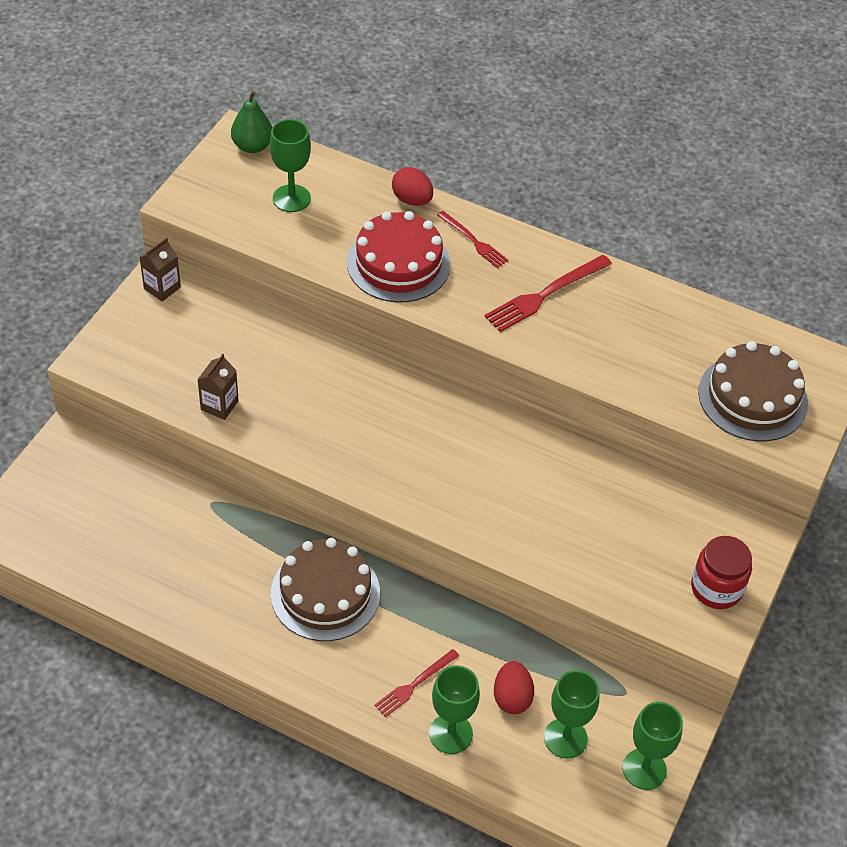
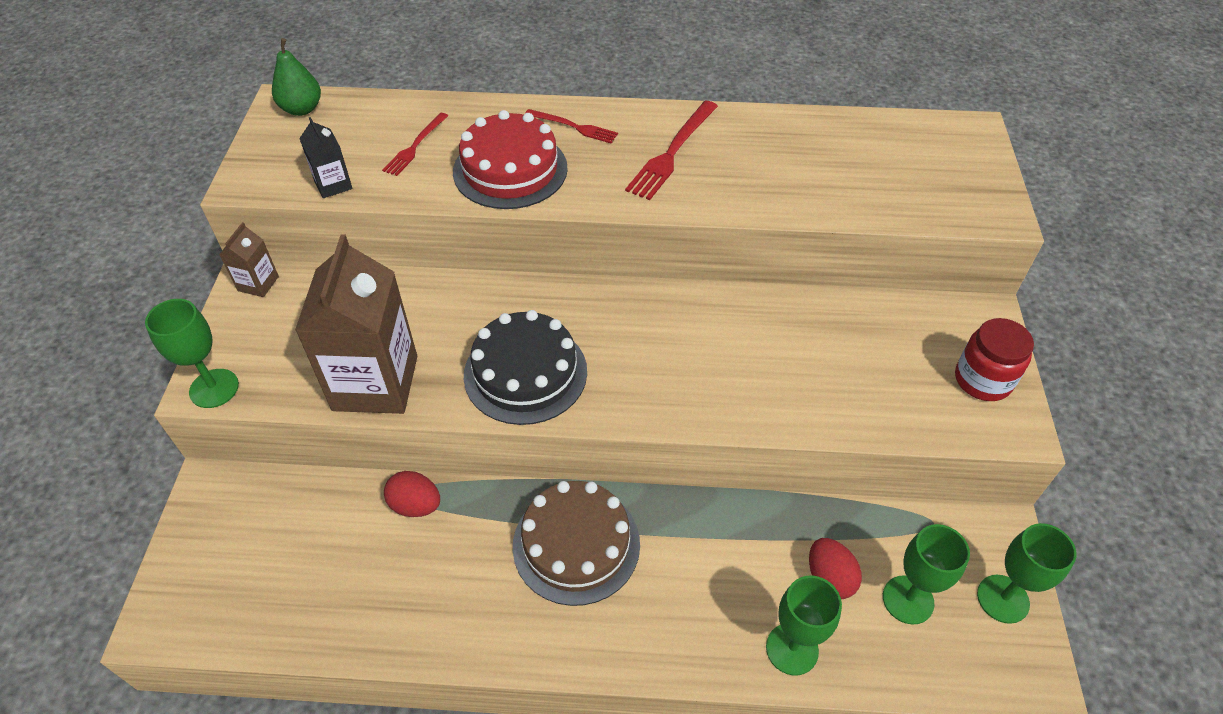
camera: 20 degrees left, 0 degrees up
brown carton [197,353,239,420] -> brown carton [295,235,417,414], size x2.22
green goblet [270,119,311,212] -> green goblet moved to [145,299,239,408]
red fork [374,649,459,717] -> red fork moved to [382,113,448,176]
red egg [392,167,433,206] -> red egg moved to [384,471,440,517]
brown cake [698,341,808,441] -> none
none -> black carton [299,117,353,198]
none -> black cake [464,310,587,425]

